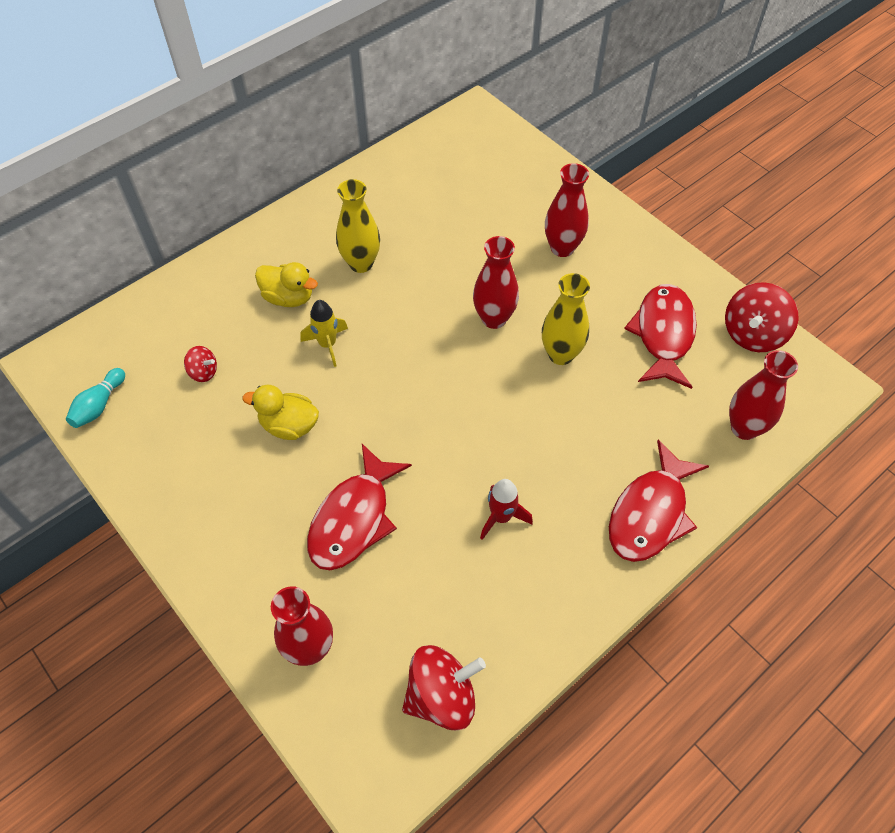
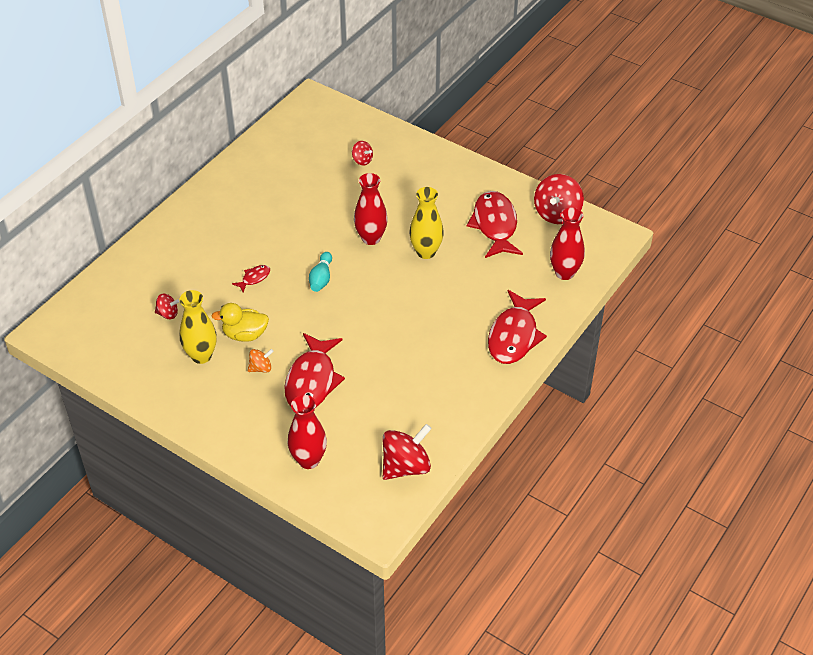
camera: 15 degrees left, 10 degrees down
turquoise bowling pin [66,368,125,428] -> turquoise bowling pin moved to [309,252,332,292]
yellow duck [255,262,318,307] -> none
yellow rocket [300,300,348,367] -> red fish [232,265,270,292]
yellow vase [336,179,380,273] -> yellow vase moved to [179,290,217,364]
red rocket [480,479,533,540] -> none
red vase [545,163,589,257] -> none
none -> orange spinning top [248,349,274,373]
none -> red spinning top [352,141,373,166]

